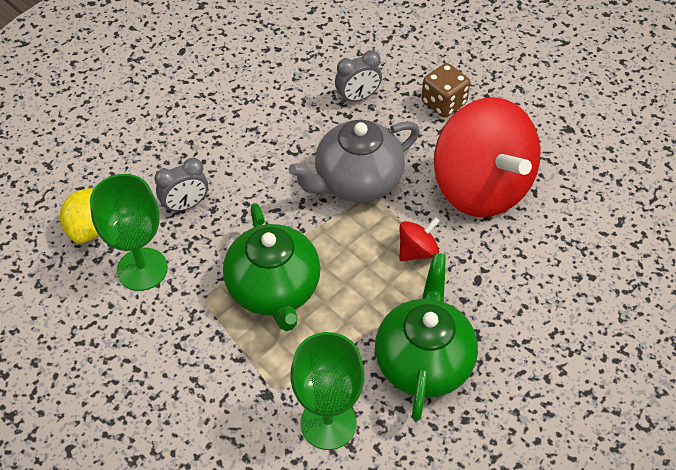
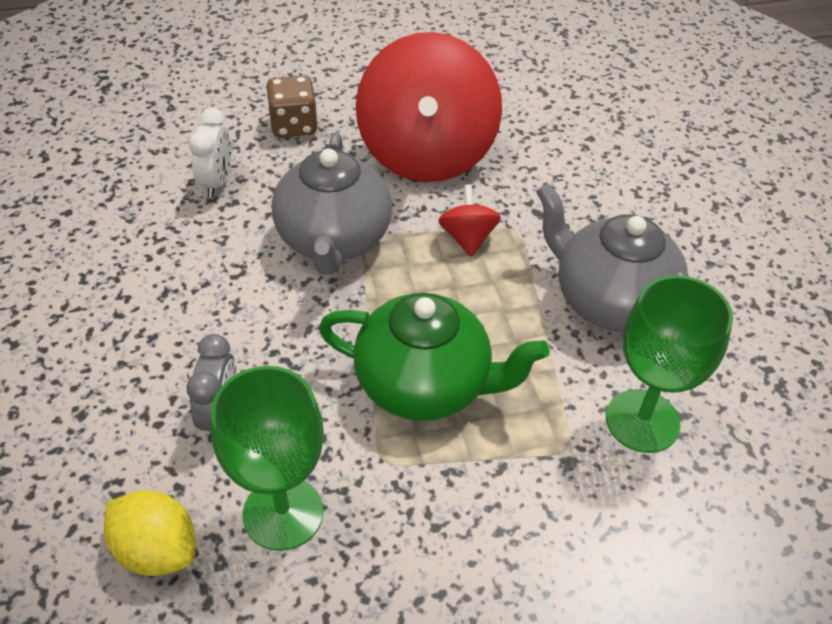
camera: 60 degrees left, 5 degrees down
grey clock [335,50,382,104] -> white clock [189,108,231,198]
green teapot [375,253,478,421] -> grey teapot [536,183,688,332]
red spinning top [434,97,541,217] -> red spinning top turned 90 degrees clockwise [356,32,502,182]

